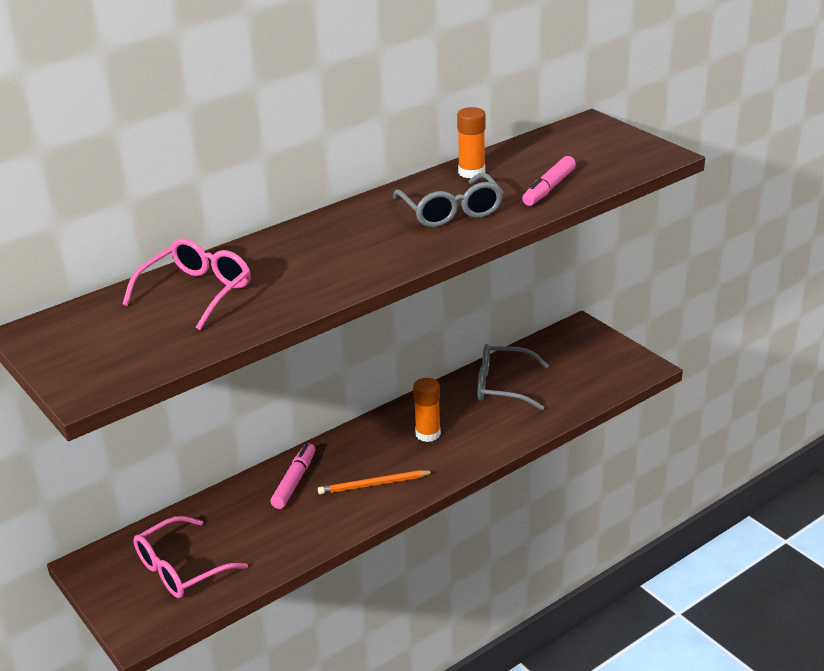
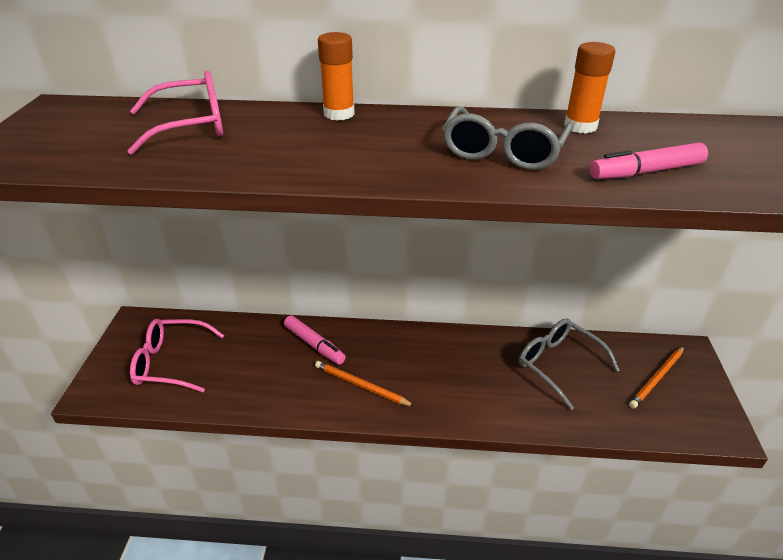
camera: 40 degrees right, 5 degrees up
pink marker [270,443,315,509] -> pink marker turned 75 degrees clockwise [284,315,346,365]
orange glue stick [413,378,441,442] -> orange glue stick moved to [318,32,355,121]
none -> orange pencil [629,346,684,409]

